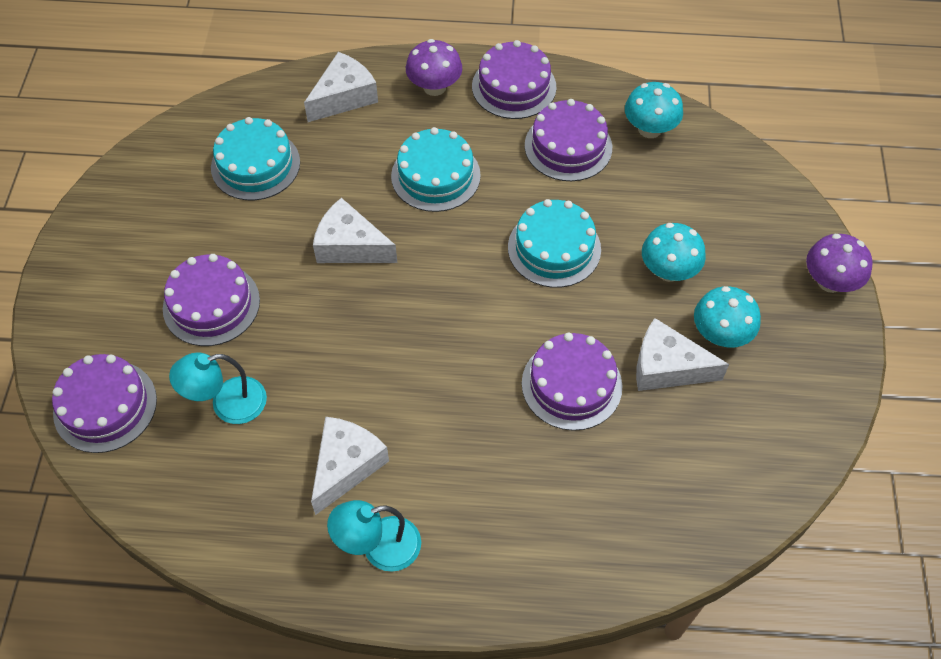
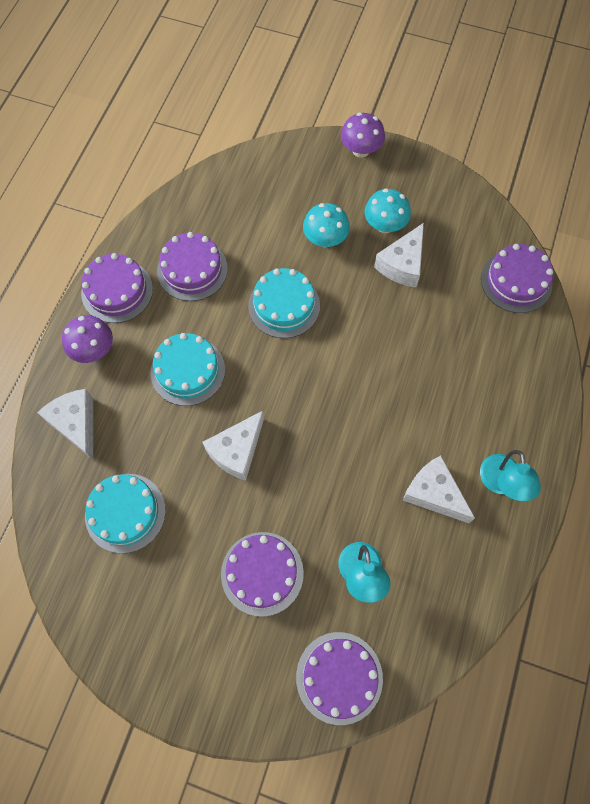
camera: 75 degrees left, 10 degrees up
purple cake [522,333,622,431] -> purple cake moved to [481,244,553,313]
turquoise mushroom [625,82,683,138] -> none

